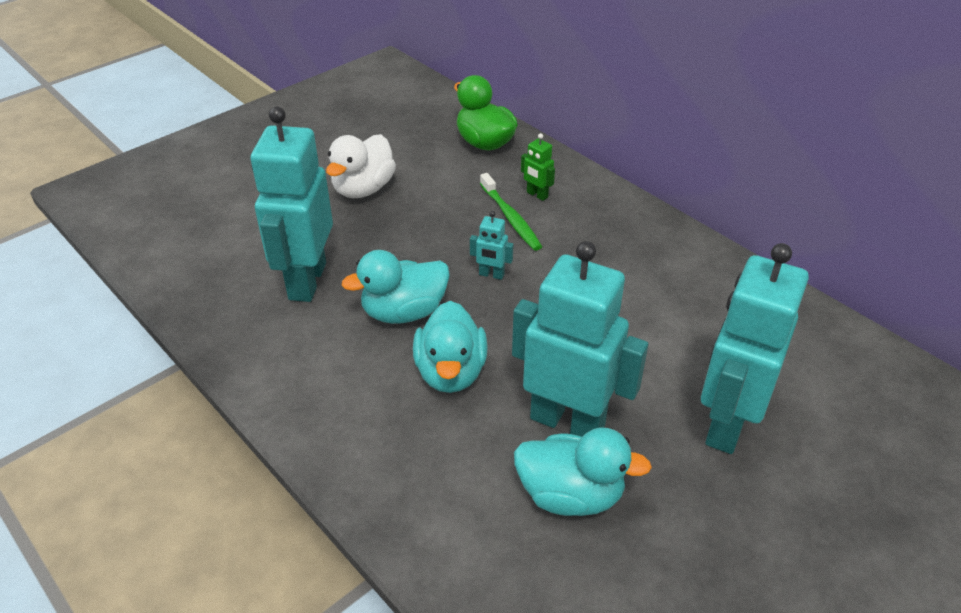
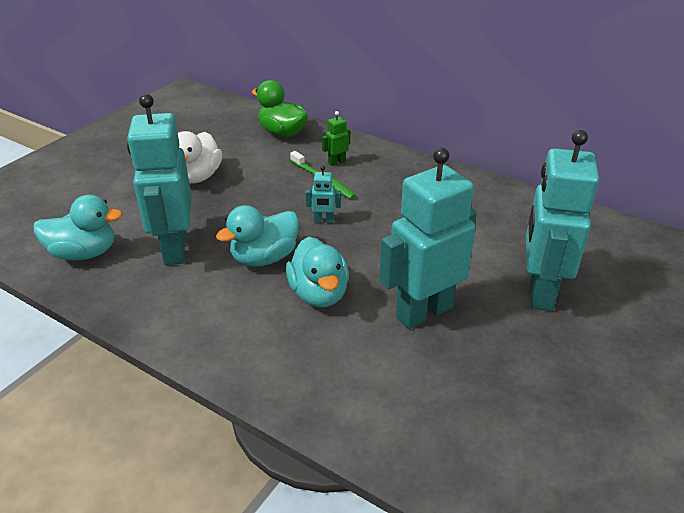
camera: 15 degrees left, 5 degrees down
turquoise robot [512,241,648,437] -> turquoise robot turned 45 degrees counterclockwise [380,148,477,329]
turquoise duck [514,427,652,516] -> turquoise duck moved to [34,195,123,260]
green robot [521,133,555,201] -> green robot turned 120 degrees clockwise [322,111,350,166]

